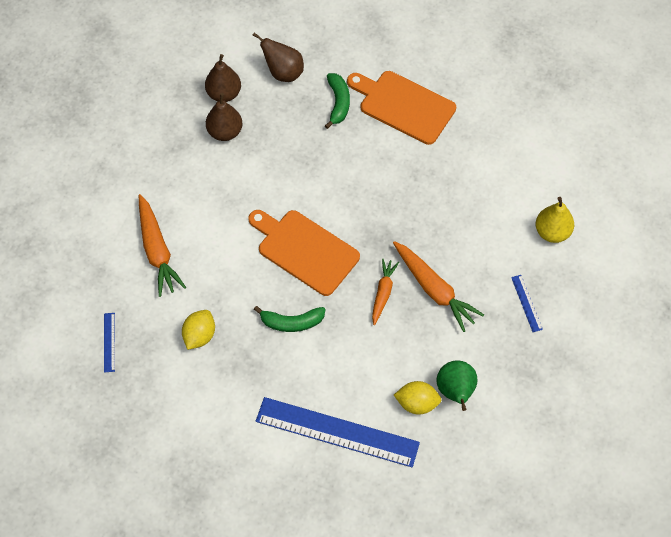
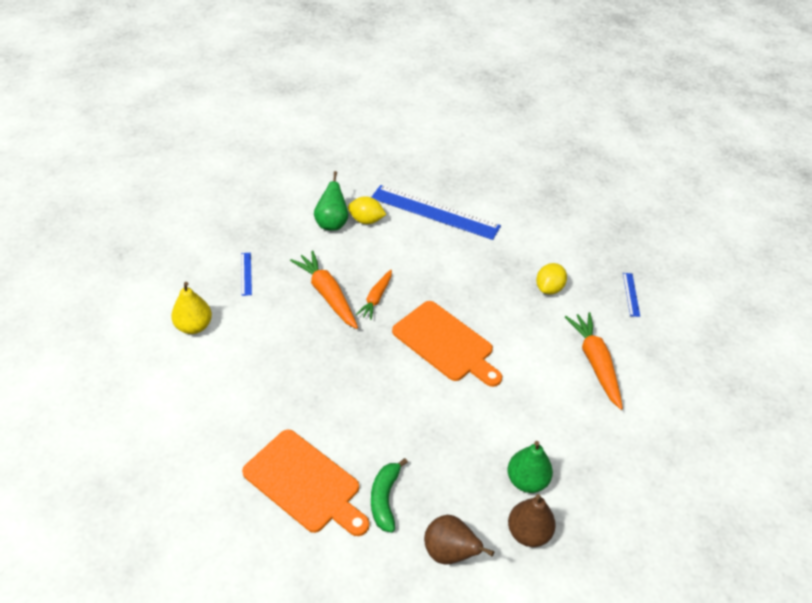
camera: 175 degrees left, 15 degrees down
brown pear [206,93,242,141] -> green pear [507,441,553,493]
green banana [254,306,325,332] -> none

